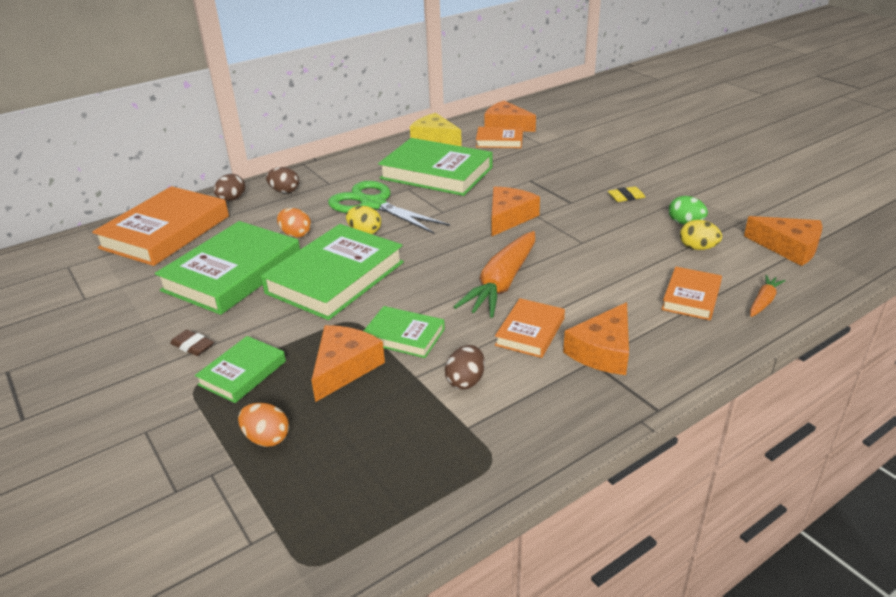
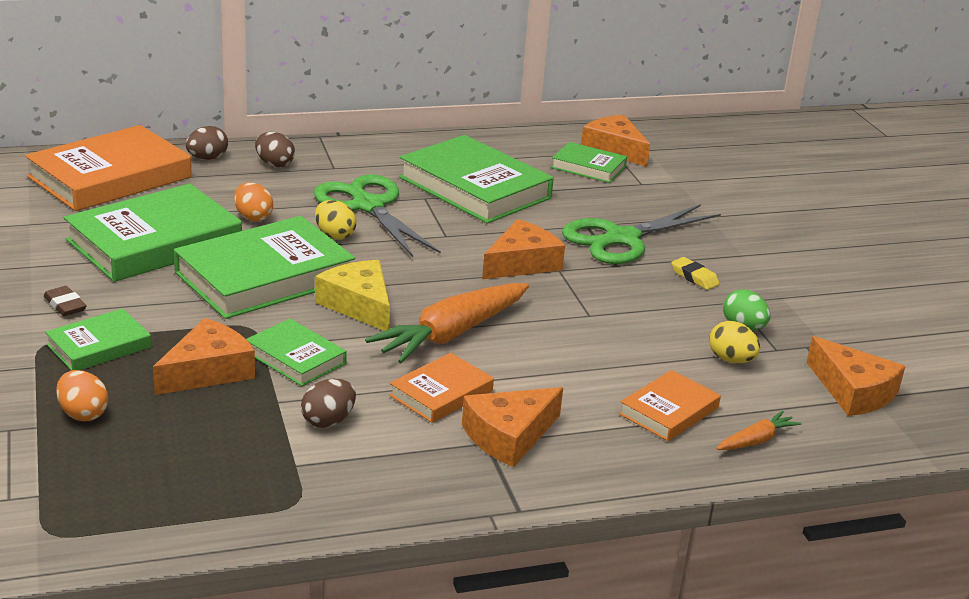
camera: 15 degrees right, 5 degrees down
yellow cheese [410,113,462,146] -> yellow cheese moved to [315,260,390,331]
orange book [476,127,523,148] -> green book [551,142,627,183]
yellow eraser [608,186,646,202] -> yellow eraser turned 45 degrees clockwise [671,257,720,290]
none -> green scissors [562,204,721,264]

